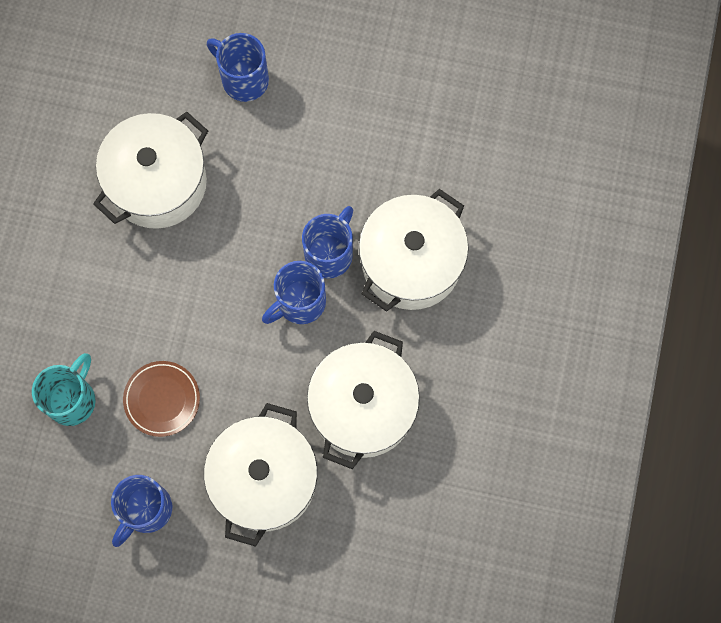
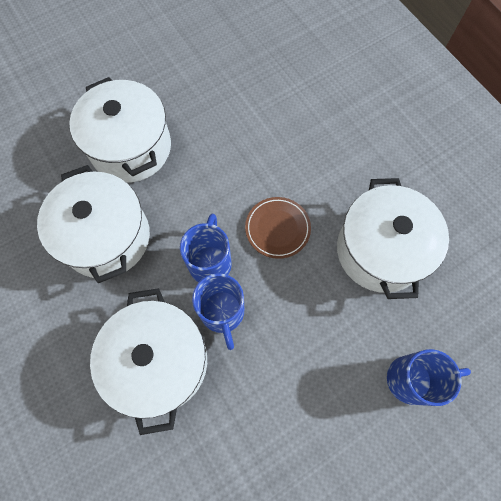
camera: 135 degrees right, 5 degrees down
turquoise mug [32,353,95,426] -> none
blue mug [111,475,172,547] -> none
brown plate [123,361,200,437] -> brown plate moved to [245,197,311,259]

